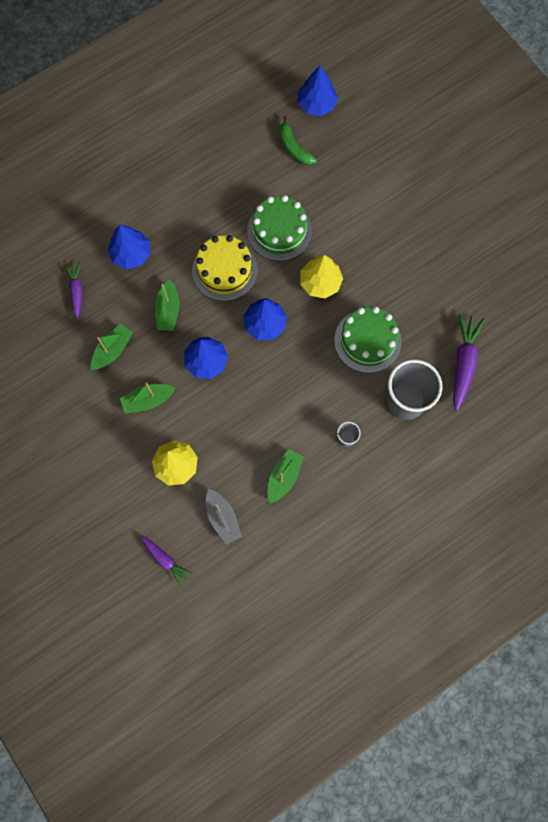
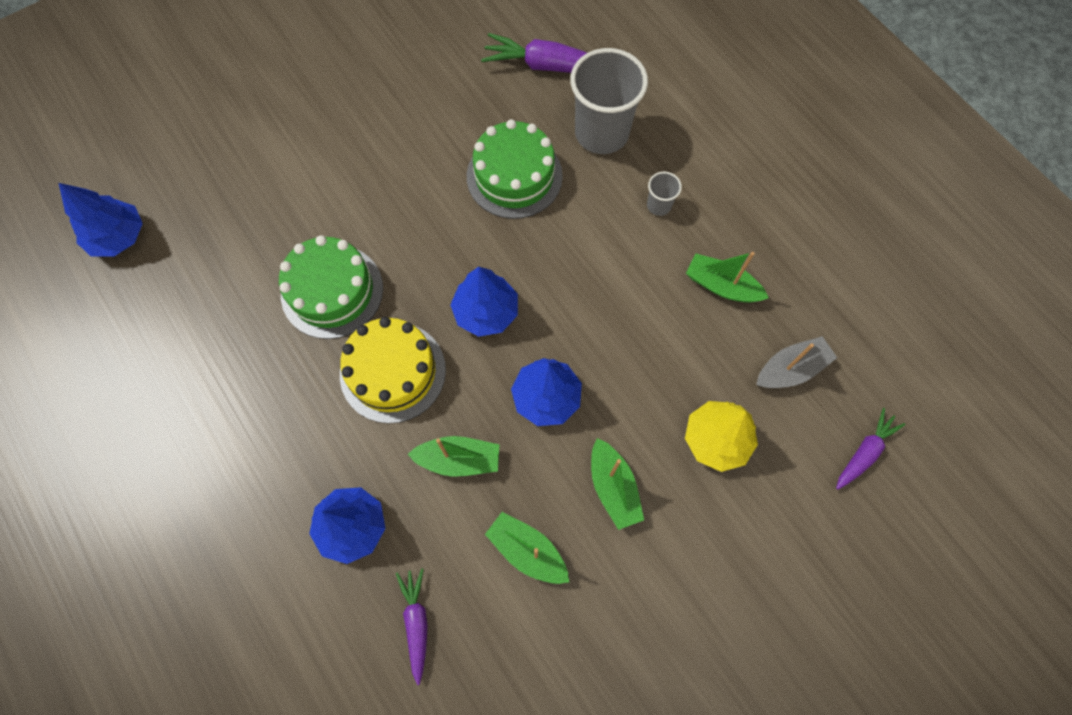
camera: 90 degrees left, 5 degrees down
purple carrot [65,262,83,319] -> purple carrot turned 90 degrees clockwise [396,569,428,685]
green banana [279,116,317,165] -> none
yellow tree [300,255,343,298] -> none

